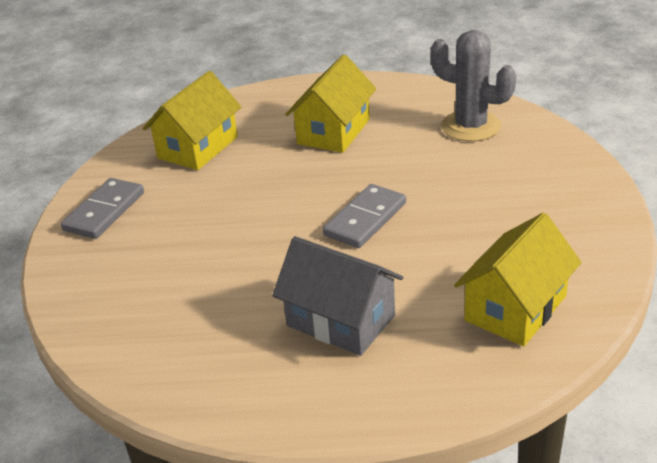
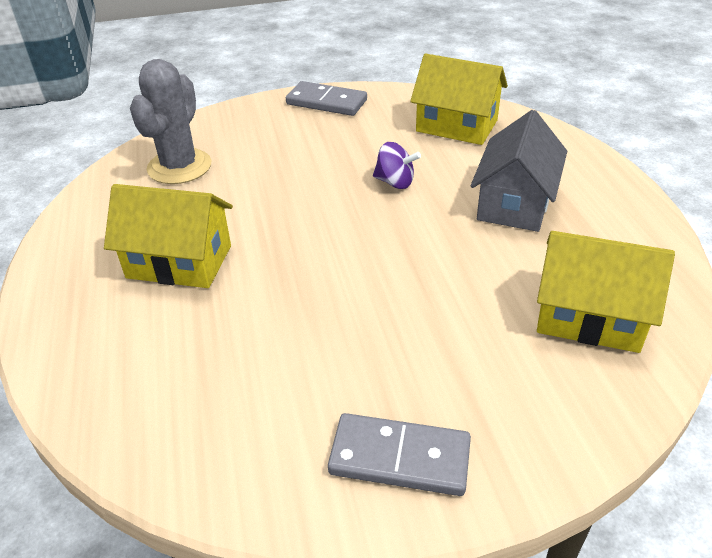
camera: 105 degrees left, 5 degrees up
yellow house [143,71,241,170] -> yellow house moved to [537,231,675,353]
grey domino [323,184,406,248] -> grey domino moved to [286,81,367,116]
none -> purple spinning top [373,142,421,189]

